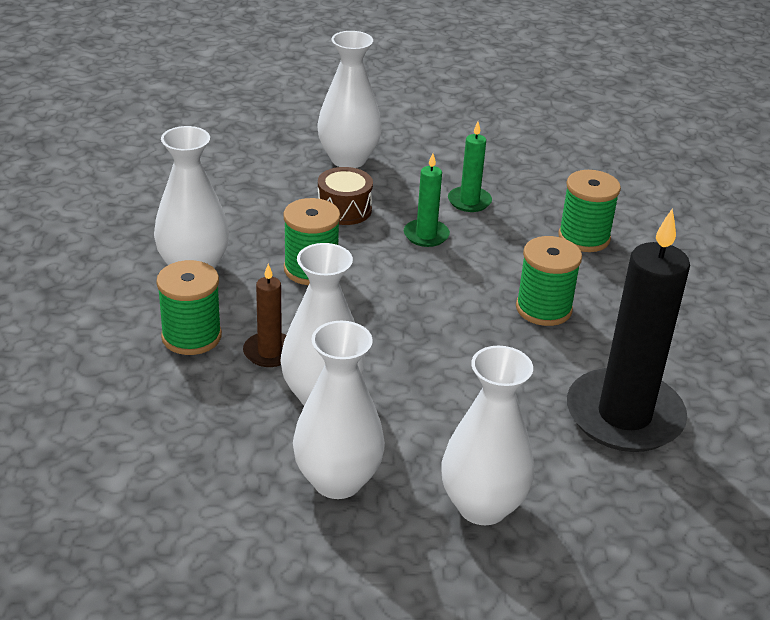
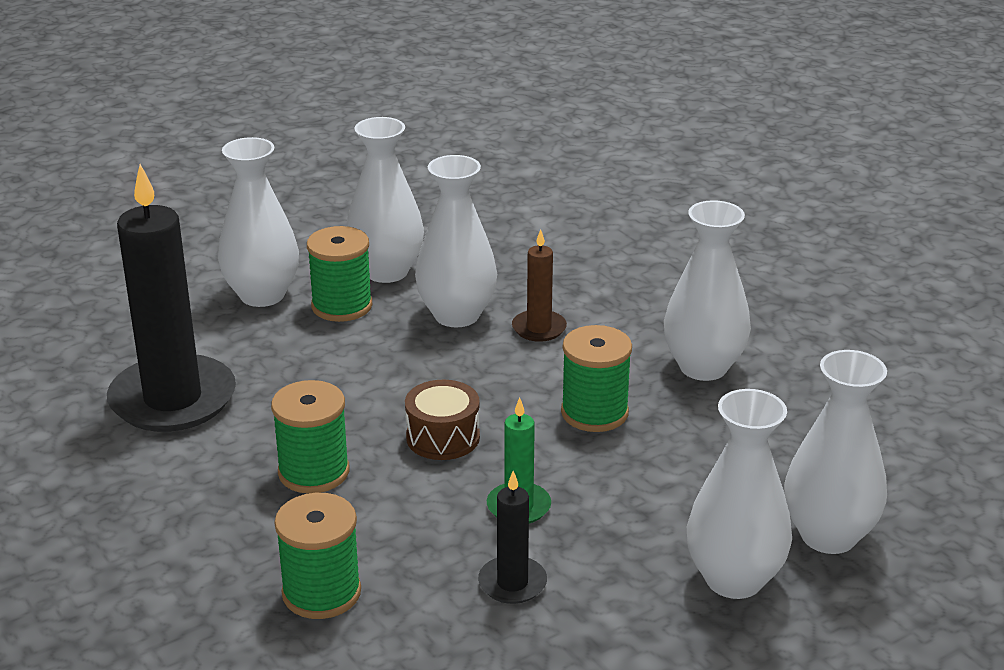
camera: 150 degrees right, 5 degrees down
green spool [156,260,222,355] -> green spool moved to [307,226,372,322]
brown drum [318,167,373,225] -> brown drum moved to [405,380,480,460]
green candle [448,122,492,212] -> black candle [478,471,547,604]
none -> white vase [784,350,887,554]

